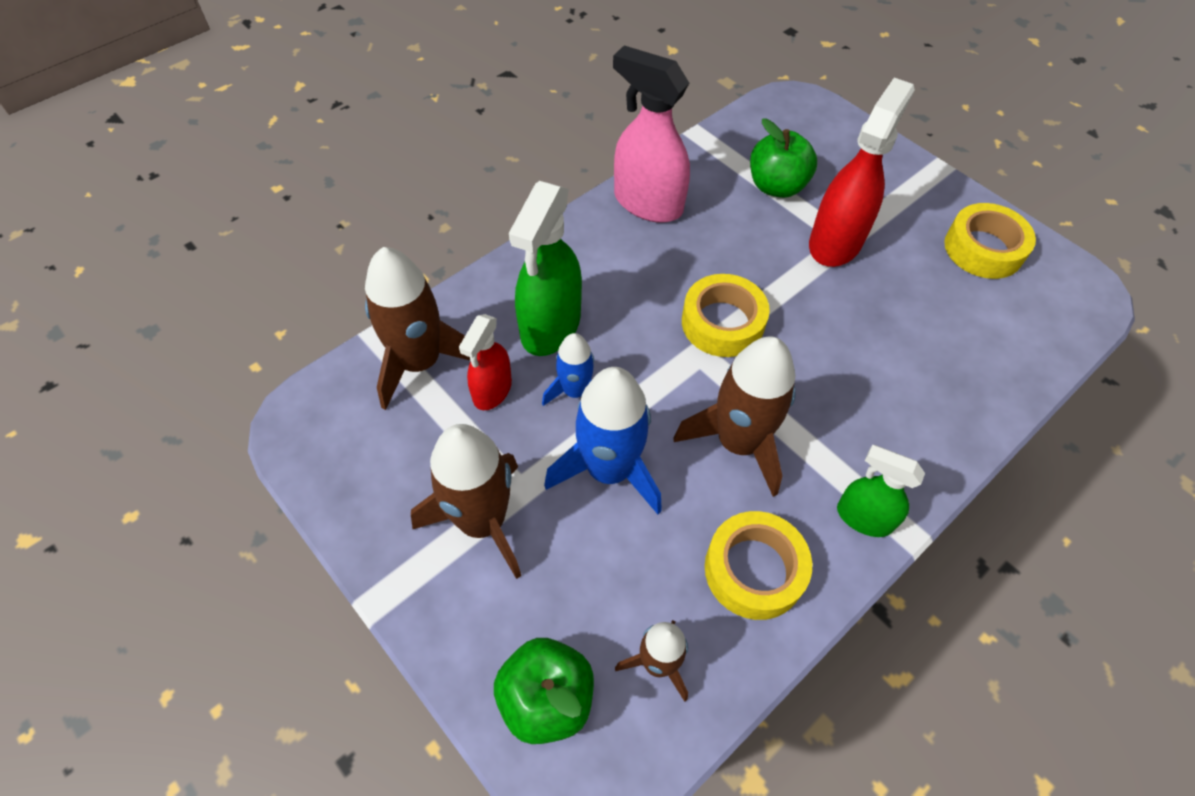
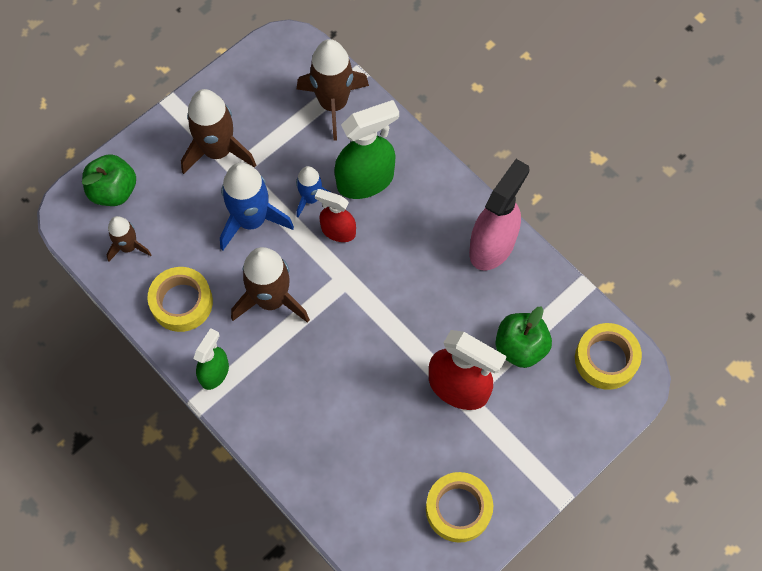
camera: 90 degrees right, 10 degrees up
red spray bottle [459,314,512,410] -> red spray bottle moved to [315,189,356,242]
green spray bottle [509,181,582,356] -> green spray bottle turned 135 degrees clockwise [334,100,399,199]
yellow tape [682,274,770,357] -> yellow tape moved to [575,323,642,390]

